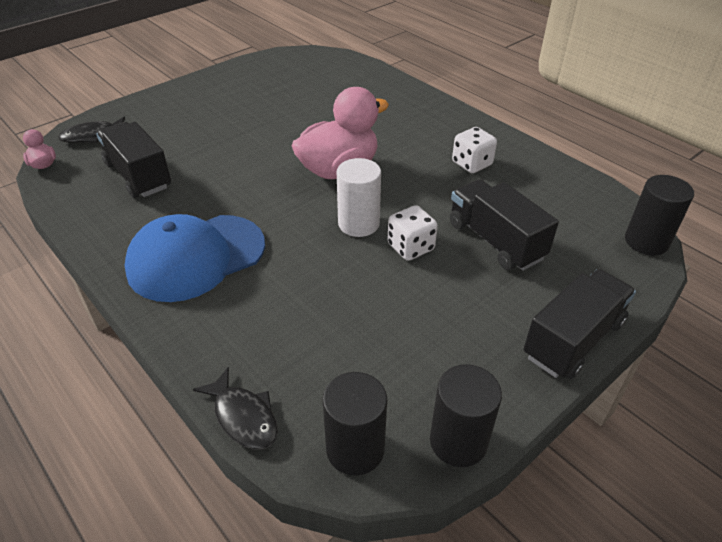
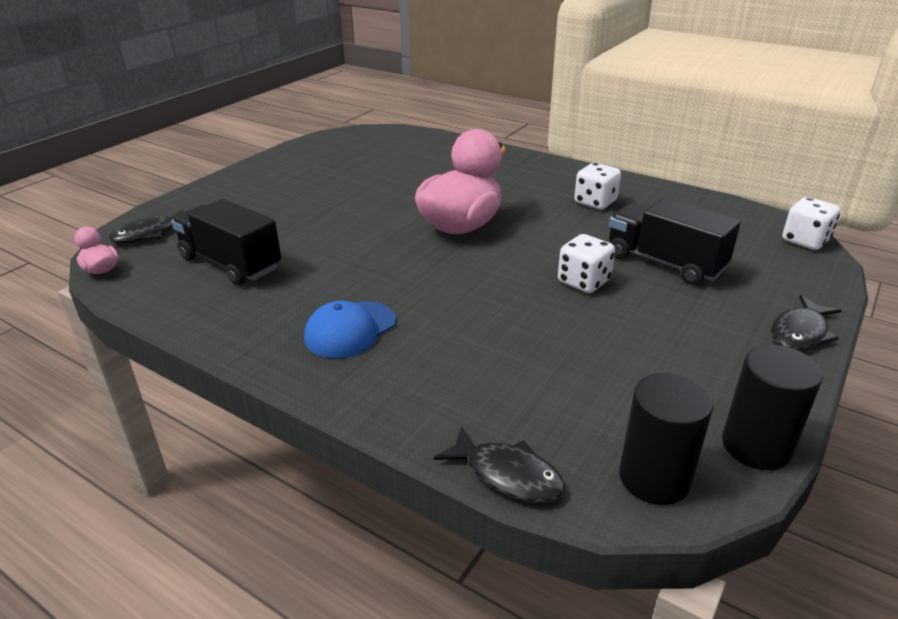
camera: 15 degrees left, 10 degrees down
blue cap [125,214,265,302] -> blue cap [304,301,396,358], size x0.58
white cylinder [337,158,381,237] -> none
black truck [524,269,636,379] -> black fish [771,295,842,351]
black cylinder [625,175,694,255] -> white dice [782,197,840,250]

